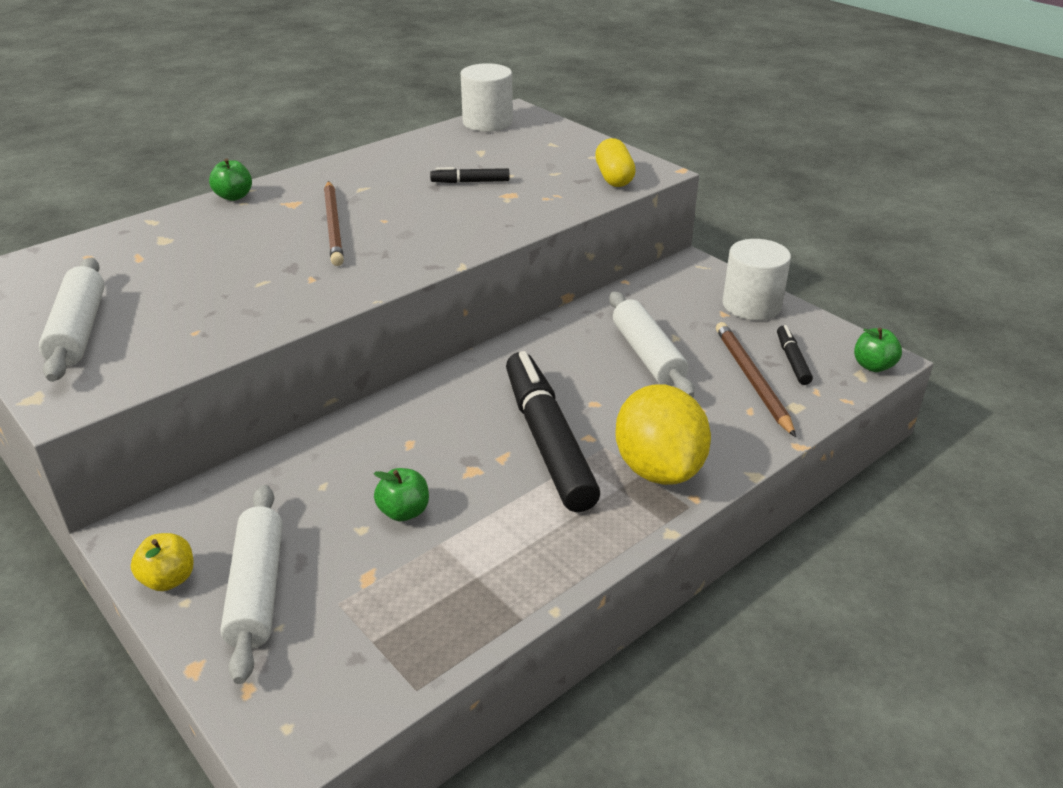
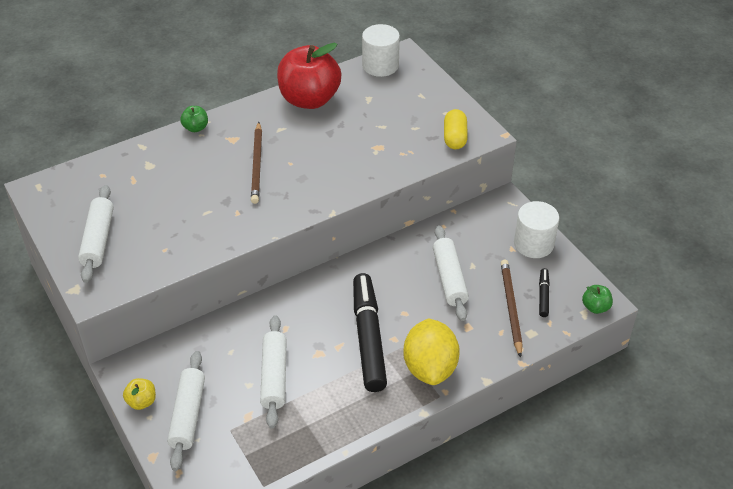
camera: 10 degrees right, 10 degrees up
green apple [374,468,429,521] -> white rolling pin [260,315,287,429]
black marker [430,167,510,183] -> none
none -> red apple [277,43,341,109]

